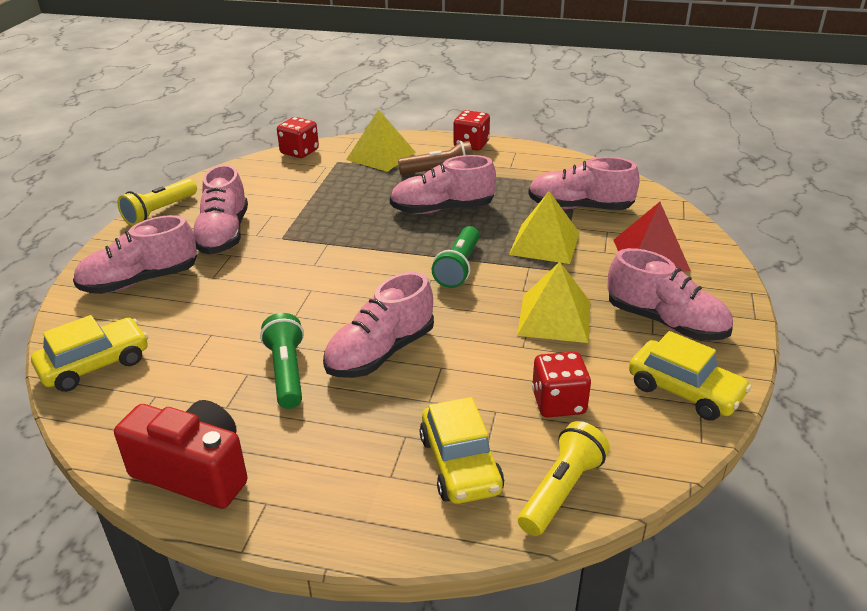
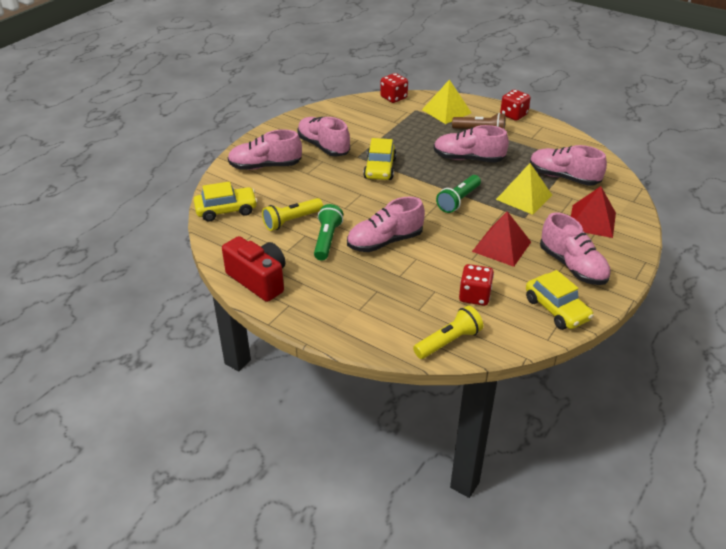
camera: 20 degrees right, 5 degrees up
yellow flashlight [117,179,197,226] -> yellow flashlight moved to [262,198,323,231]
pink shoe [193,164,248,254] -> pink shoe turned 120 degrees clockwise [297,117,350,157]
yellow car [420,397,504,504] -> yellow car moved to [363,138,397,180]
yellow pyramid [517,262,590,343] -> red pyramid [472,211,531,267]

